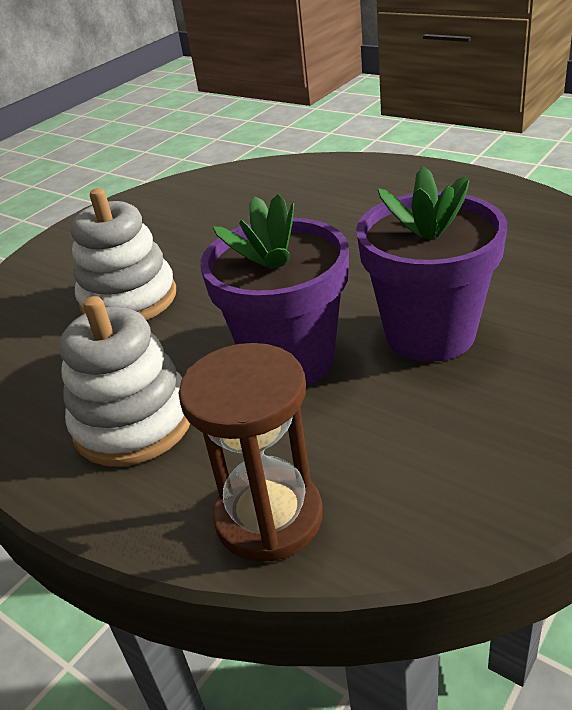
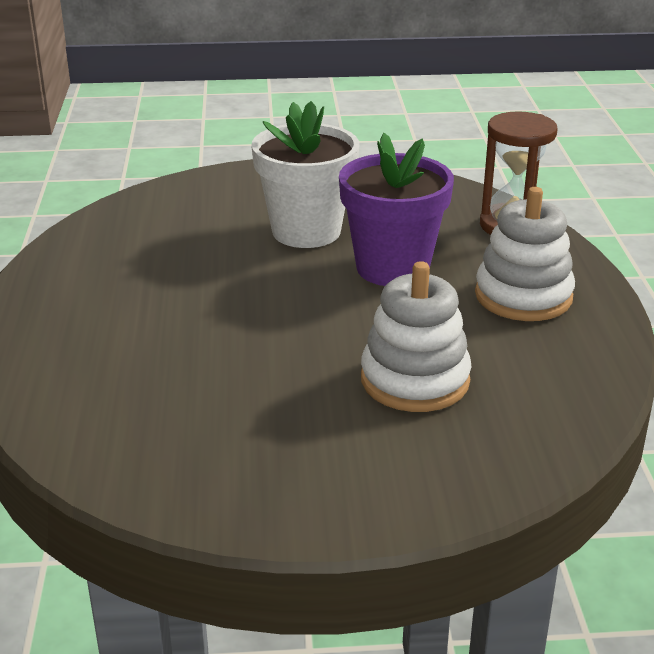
camera: 135 degrees left, 5 degrees down
purple flower pot [356,166,507,362] -> white flower pot [251,101,359,248]

